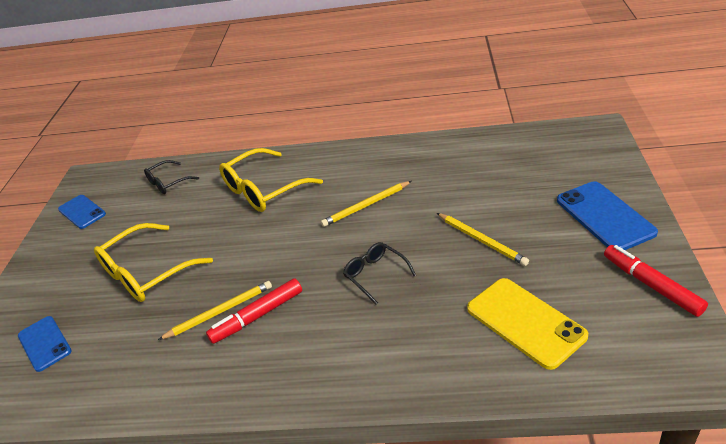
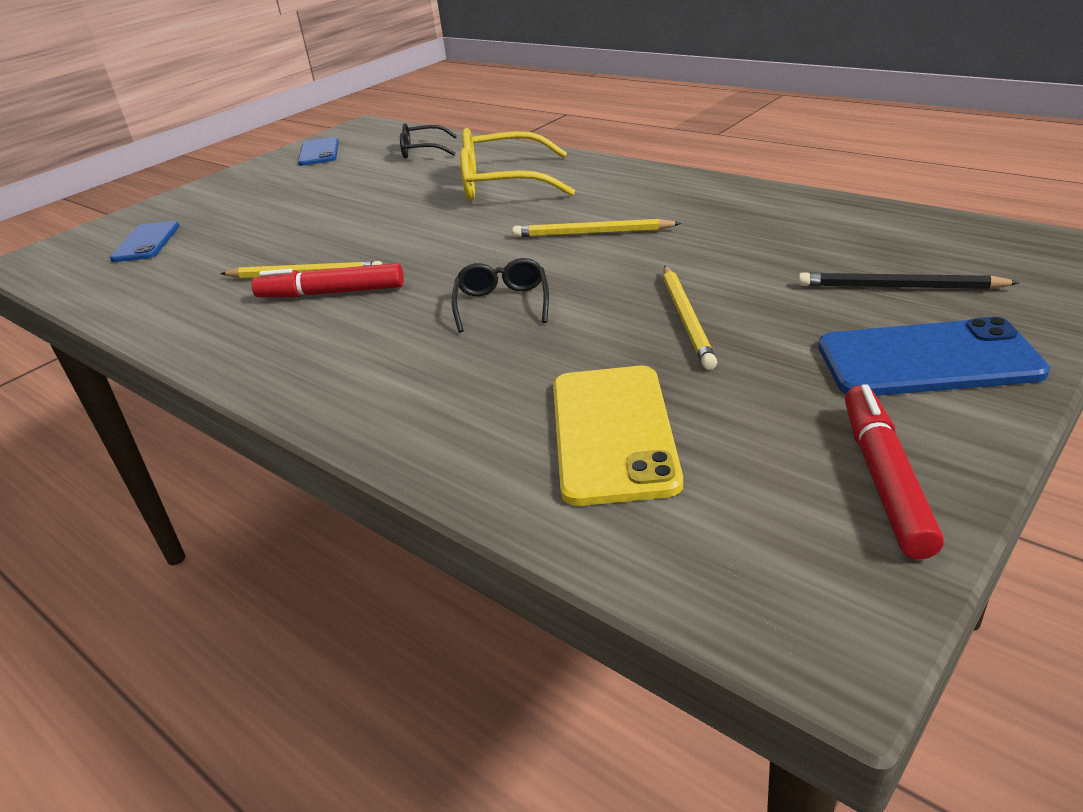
camera: 35 degrees right, 5 degrees down
yellow glasses [94,223,213,302] -> none
blue phone [557,181,658,250] -> blue phone turned 75 degrees clockwise [818,317,1050,396]
none -> black pencil [798,272,1020,289]

